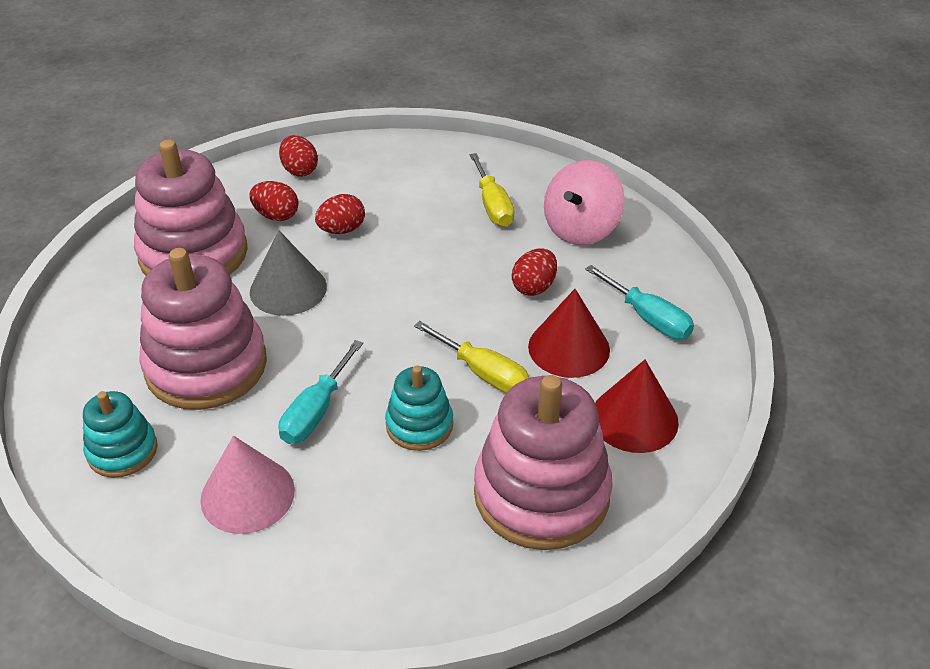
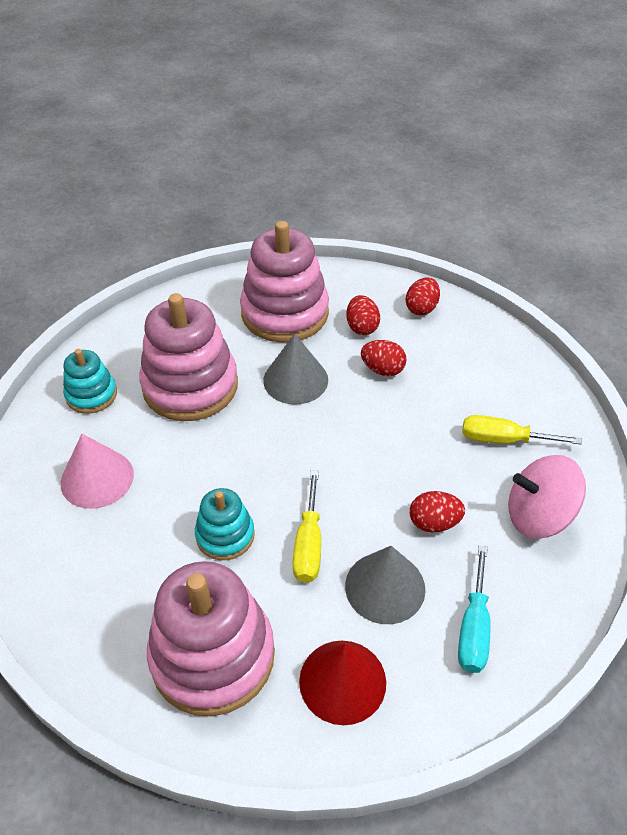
camera: 55 degrees right, 5 degrees up
turquoise screwdriver [279,340,363,444] -> none
yellow screwdriver [470,153,515,227] -> yellow screwdriver turned 60 degrees clockwise [462,415,582,445]
red cone [528,289,610,378] -> grey cone [345,546,425,624]

